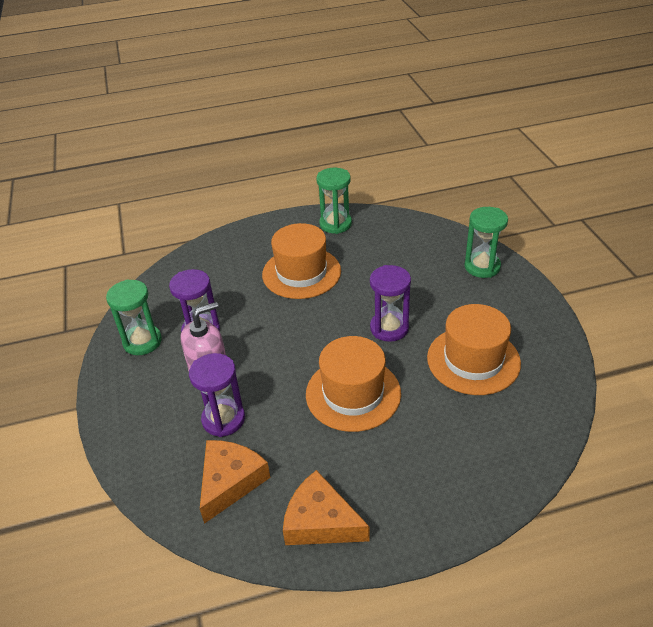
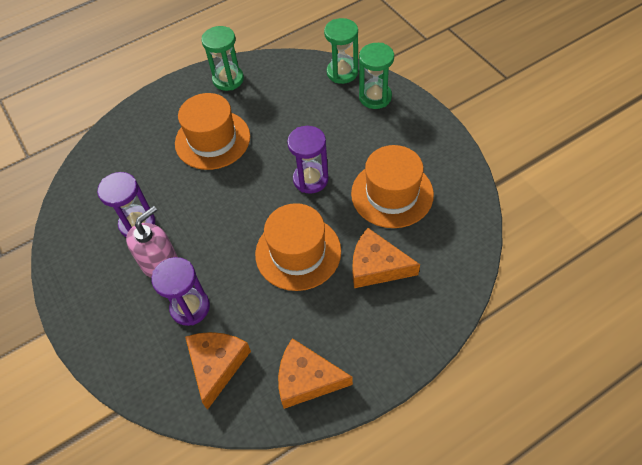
camera: 15 degrees left, 15 degrees up
green hourglass [106,279,162,355] -> green hourglass moved to [324,18,358,84]
none -> orange cheese [352,228,420,288]

